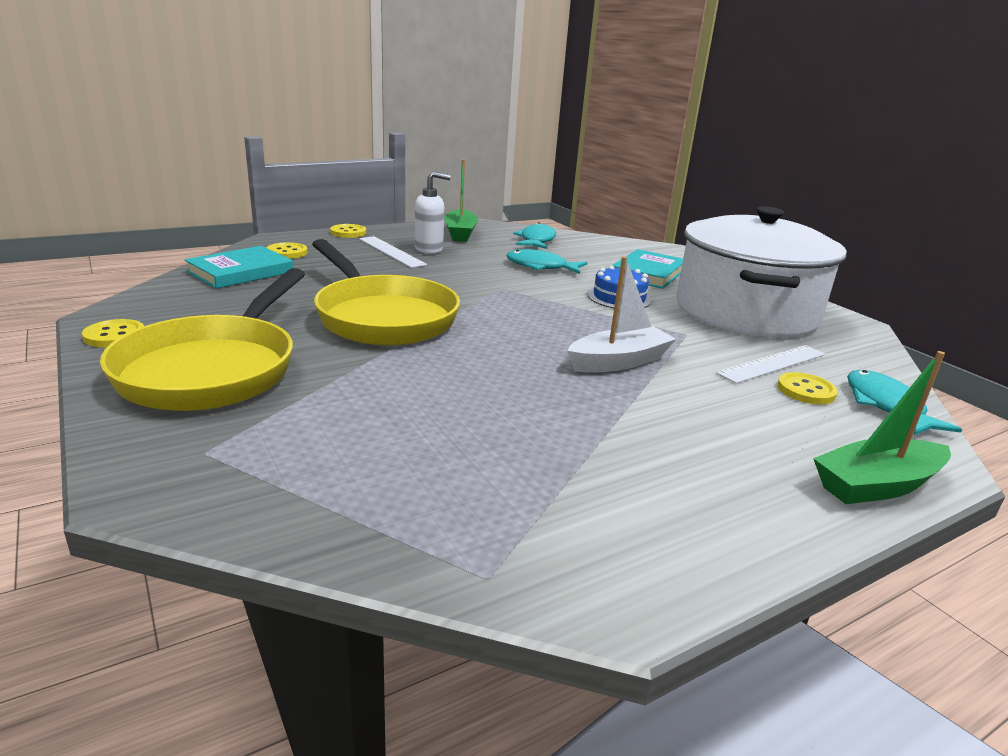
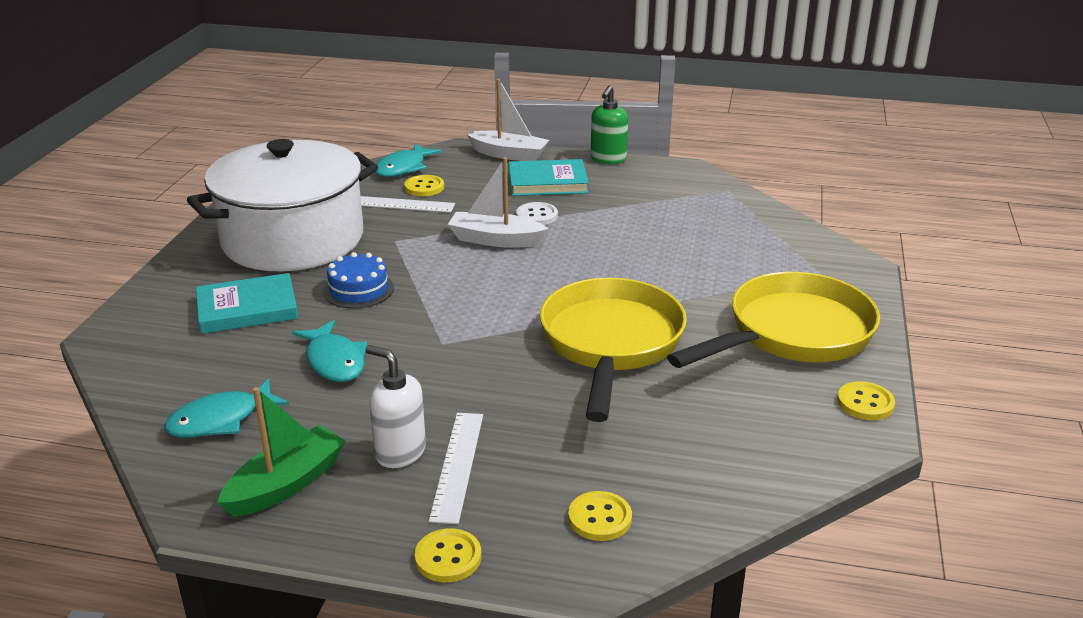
camera: 135 degrees left, 5 degrees up
turquoise book [185,246,293,289] -> turquoise book moved to [508,159,589,196]
green boat [813,351,951,504] -> white boat [466,79,549,161]
none -> white button [516,202,558,225]
none -> green soap dispenser [591,85,628,164]

